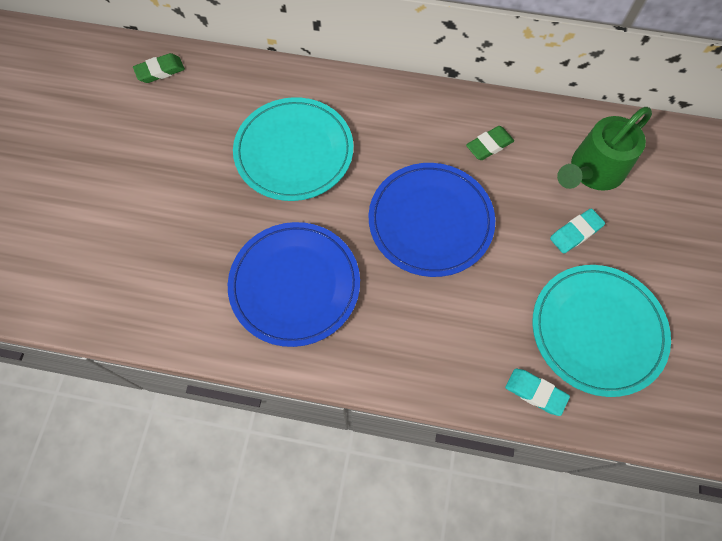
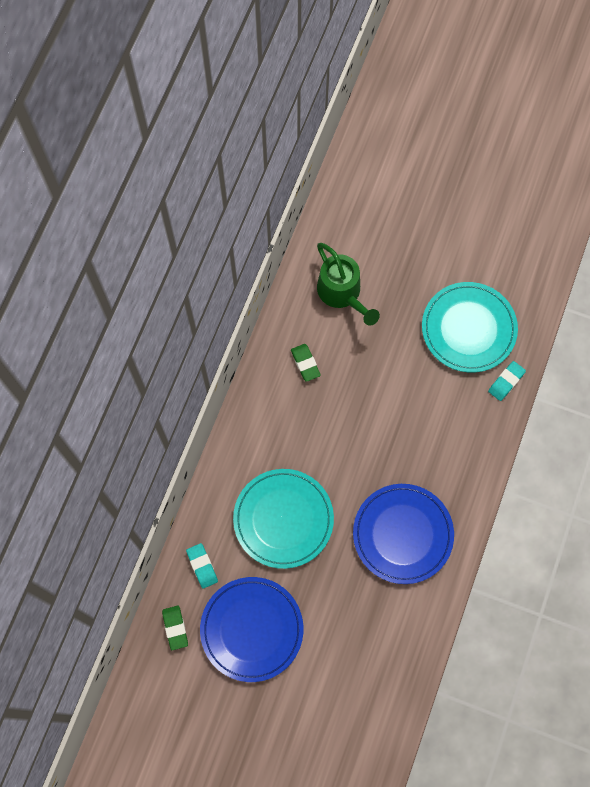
camera: 80 degrees left, 5 degrees up
blue plate [369,163,495,277] -> blue plate moved to [200,577,303,682]
turquoise eraser [550,208,605,254] -> turquoise eraser moved to [186,543,218,589]

